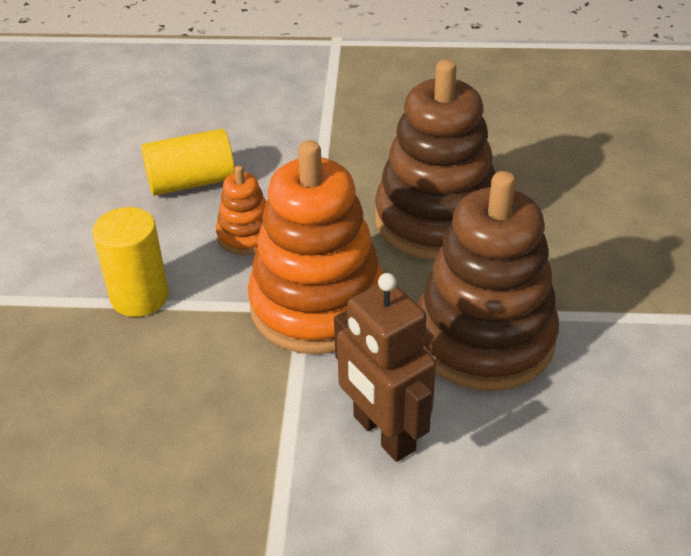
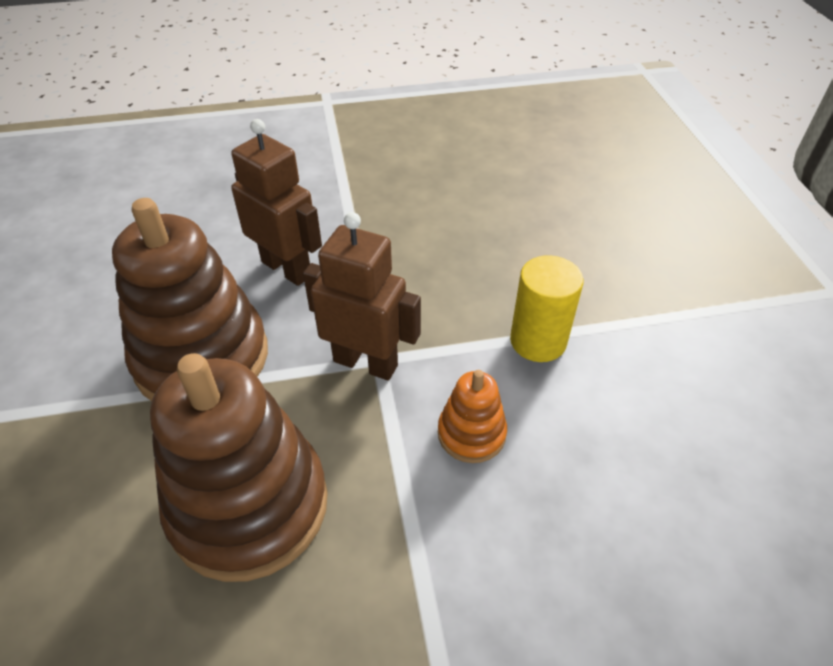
camera: 165 degrees right, 5 degrees up
yellow cylinder [141,129,235,195] -> none
orange stacking toy [248,140,383,354] -> brown robot [303,212,421,381]

